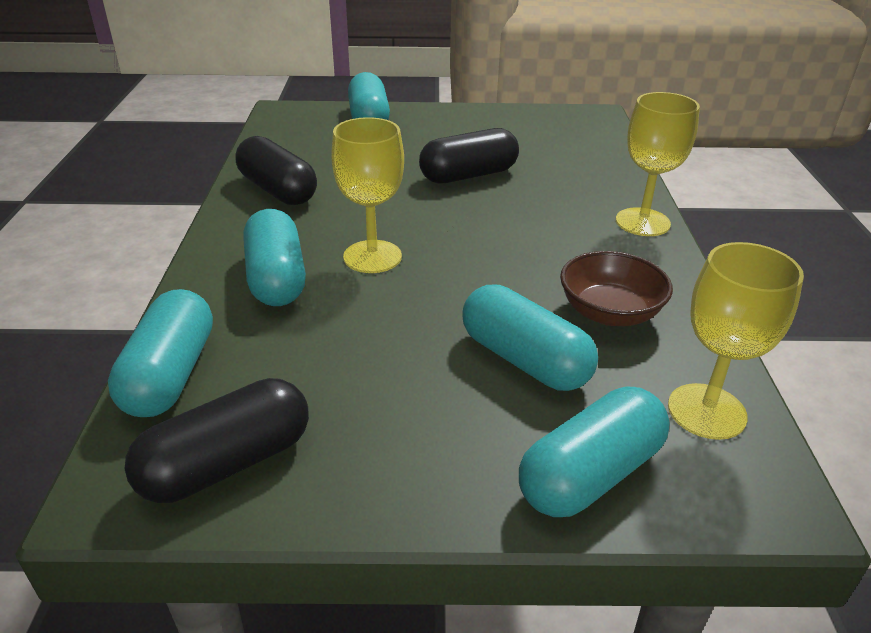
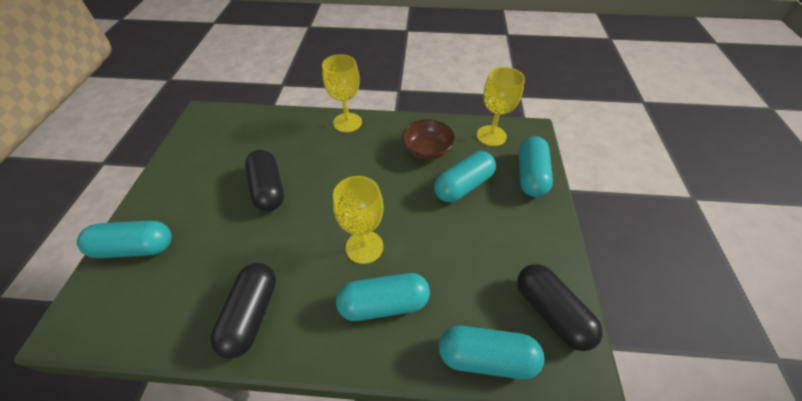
camera: 85 degrees left, 15 degrees up
black capsule [235,136,317,205] -> black capsule turned 45 degrees counterclockwise [210,263,276,359]
turquoise capsule [519,387,670,517] -> turquoise capsule turned 45 degrees clockwise [519,136,553,197]

